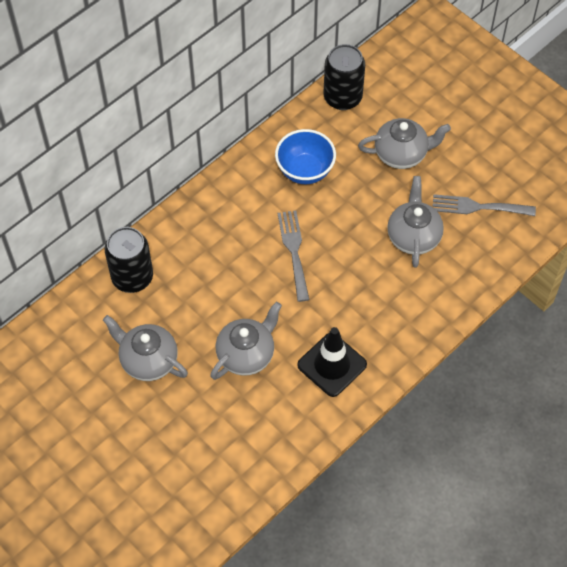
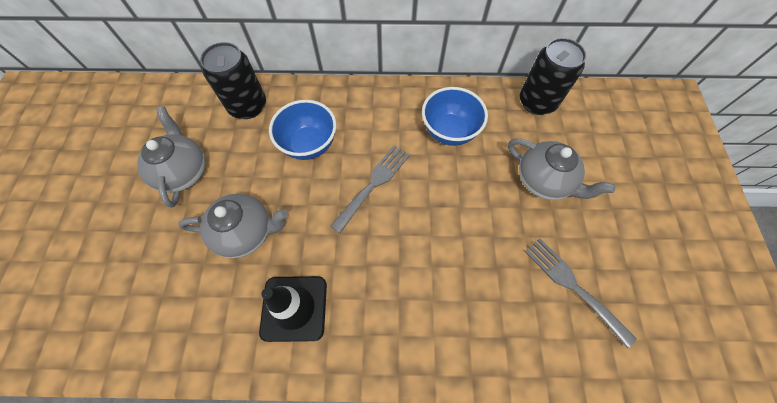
camera: 45 degrees right, 5 degrees up
grey teapot [387,176,444,268] -> none
none -> blue bowl [269,100,336,160]

